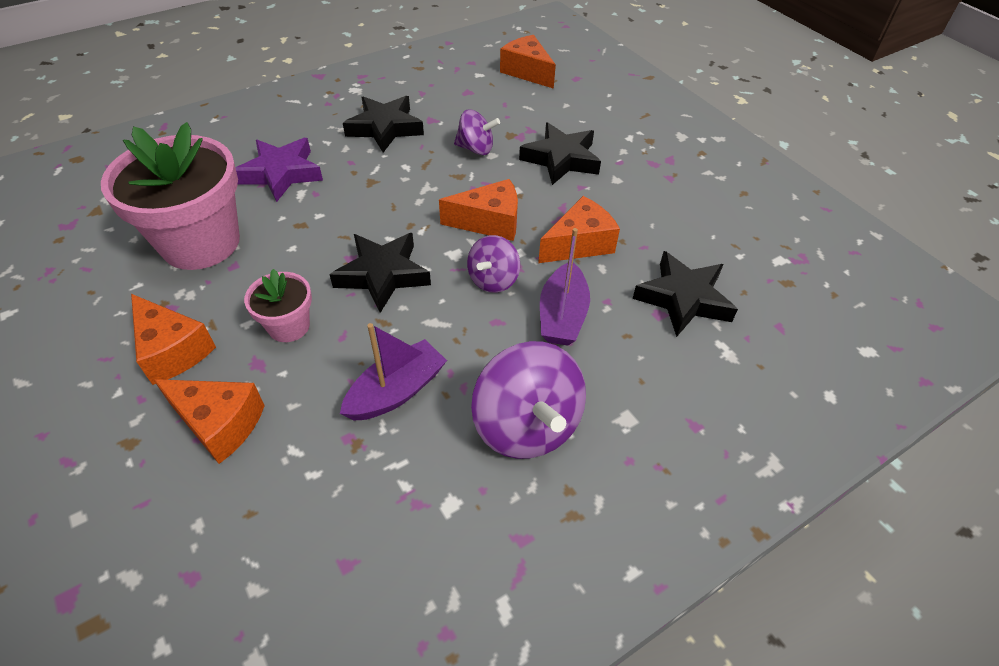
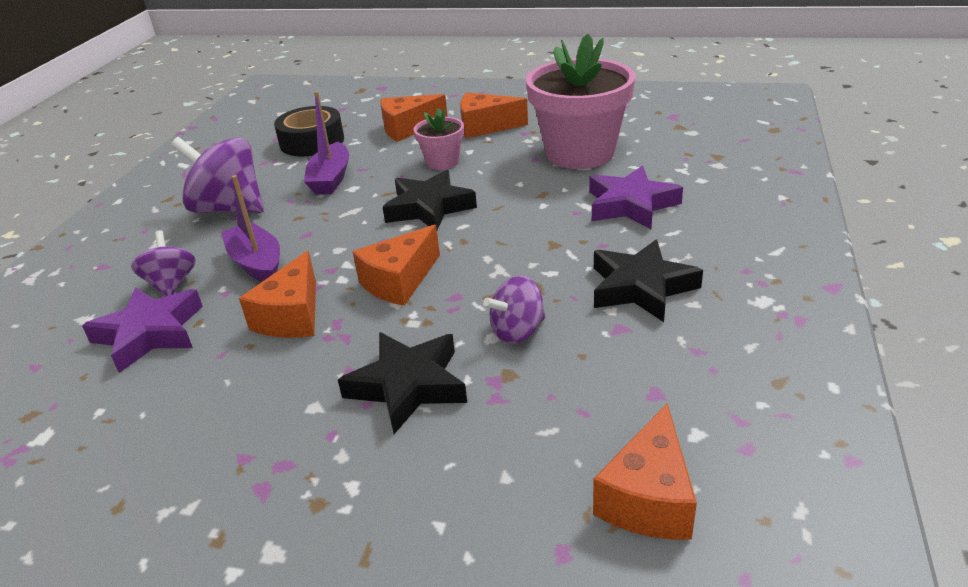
camera: 140 degrees right, 15 degrees down
purple spinning top [467,235,520,293] -> purple spinning top moved to [131,231,196,297]
orange cheese [500,35,556,89] -> orange cheese turned 105 degrees clockwise [593,403,697,540]
black star [632,251,738,337] -> purple star [82,287,203,373]
none -> black tape [274,106,344,156]

